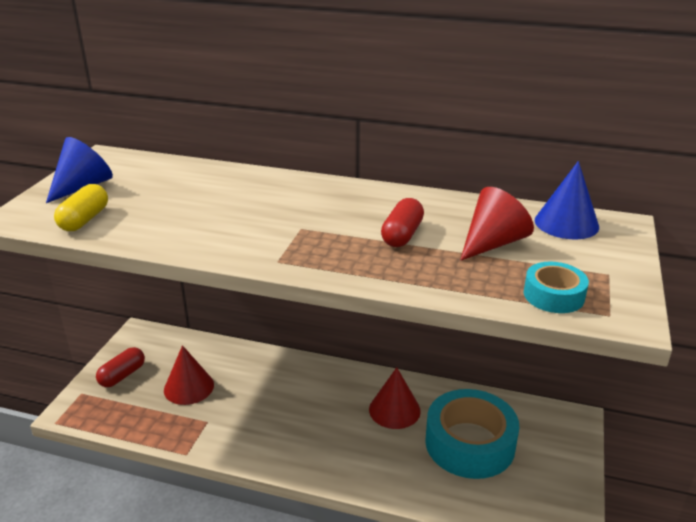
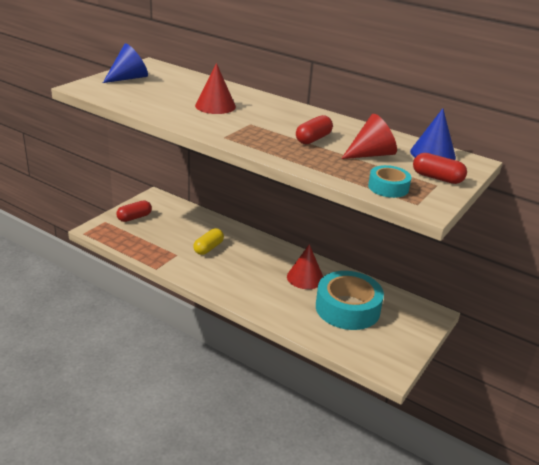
camera: 15 degrees right, 0 degrees up
yellow capsule [54,184,108,231] -> yellow capsule moved to [193,228,224,255]
red cone [164,345,214,405] -> red cone moved to [195,63,236,114]
none -> red capsule [413,153,467,184]

